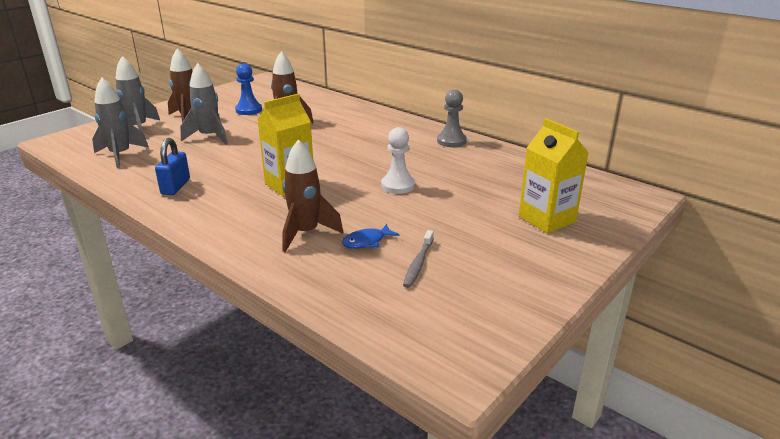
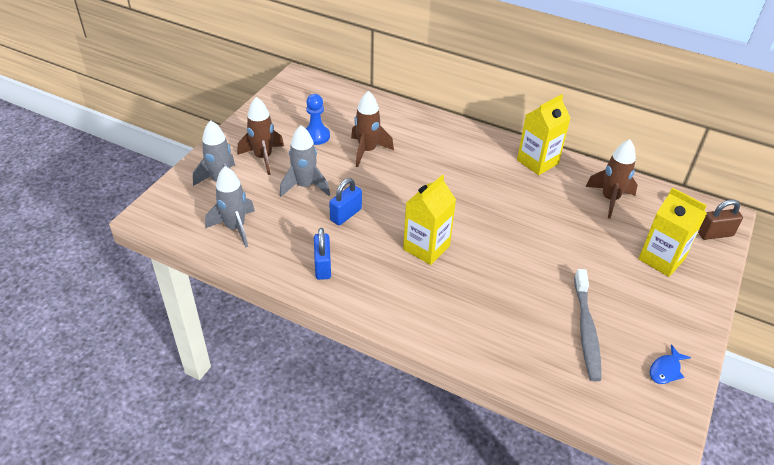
camera: 15 degrees left, 15 degrees up
brown rocket [282,139,343,252] -> brown rocket moved to [586,139,638,219]
blue fish [342,224,400,248] -> blue fish moved to [650,345,691,384]
white pawn [381,127,415,194] -> none
grey toothbrush [403,230,434,288] -> grey toothbrush [574,269,601,382], size x1.72
grey pawn [437,90,467,147] -> yellow carton [517,94,571,175]
none -> blue padlock [329,178,362,225]
none -> brown padlock [698,199,743,240]

